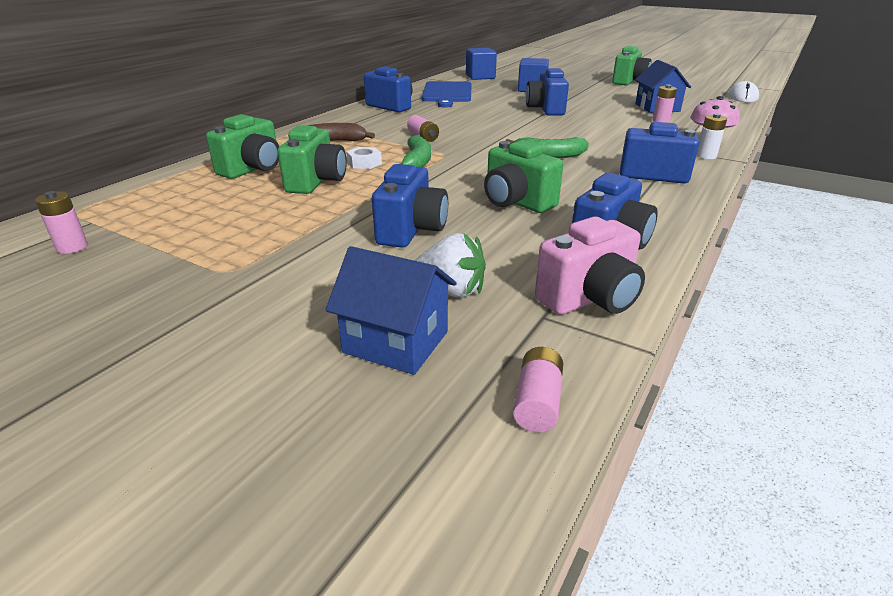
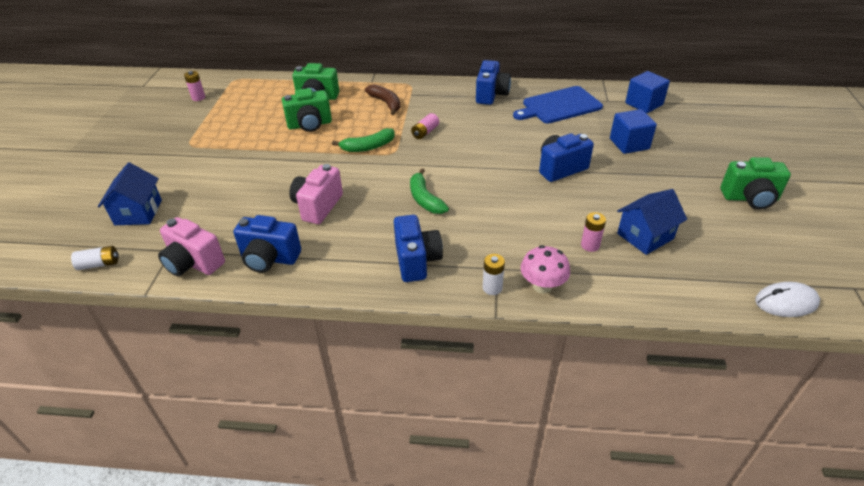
camera: 65 degrees right, 10 degrees up
white nut [346,147,382,169] -> none
blue camera [372,164,448,248] -> none
white strawberry [415,233,486,298] -> none
green camera [484,140,563,213] -> pink camera [290,164,343,224]
pink battery [513,347,563,432] -> white battery [71,246,119,270]

